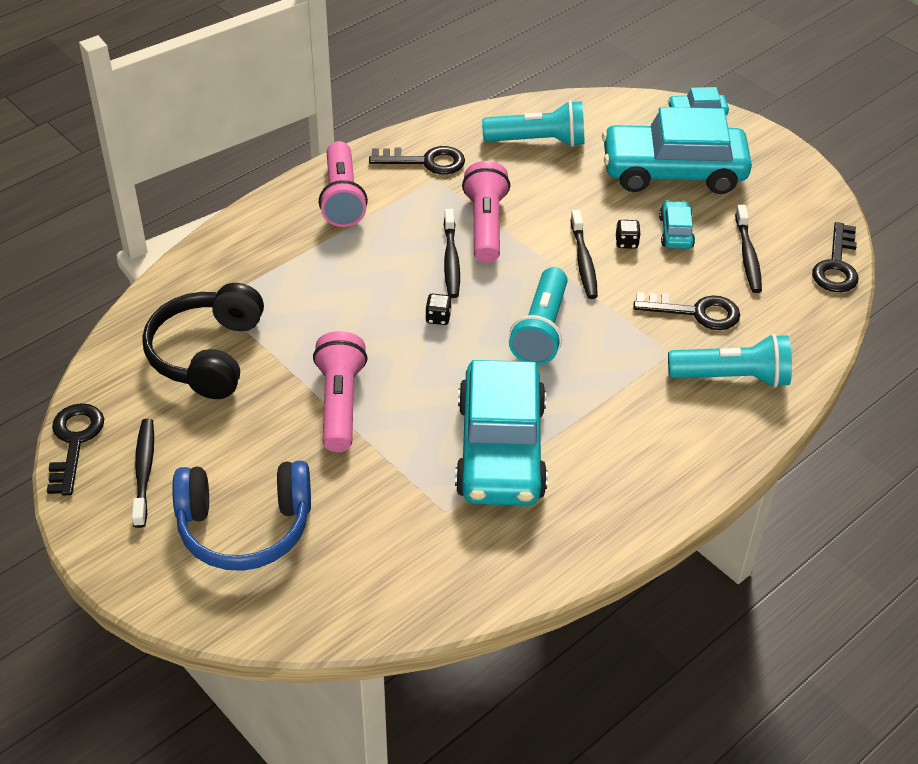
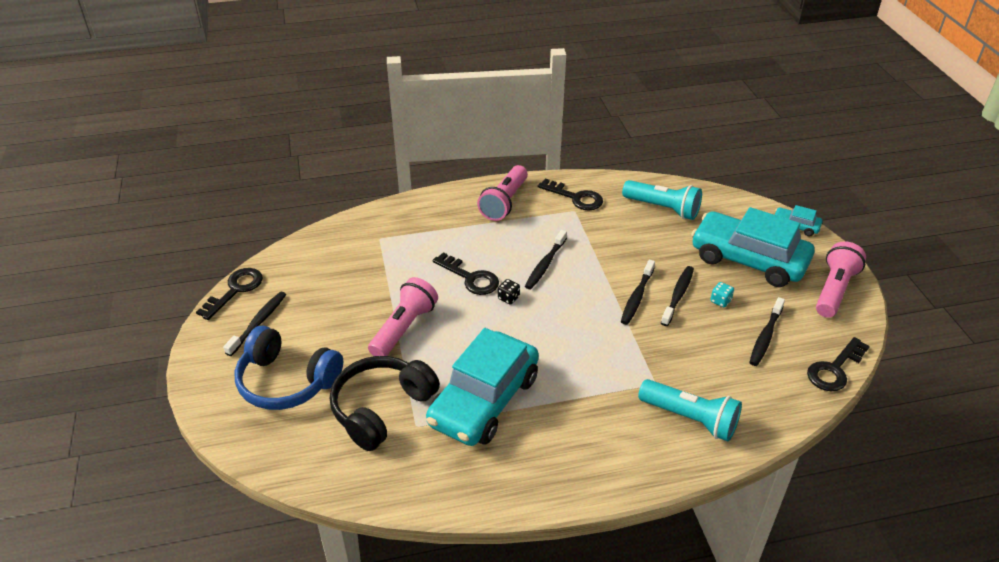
camera: 30 degrees right, 5 degrees down
black headphones [142,283,264,399] -> black headphones moved to [330,356,440,451]
pink flashlight [462,161,510,263] -> pink flashlight moved to [816,241,866,317]
turquoise flashlight [509,267,568,365] -> none
black dice [616,220,641,249] -> black toothbrush [661,266,694,326]
black key [633,292,740,330] -> black key moved to [432,252,499,295]
turquoise car [659,200,695,249] -> turquoise dice [710,282,734,307]

